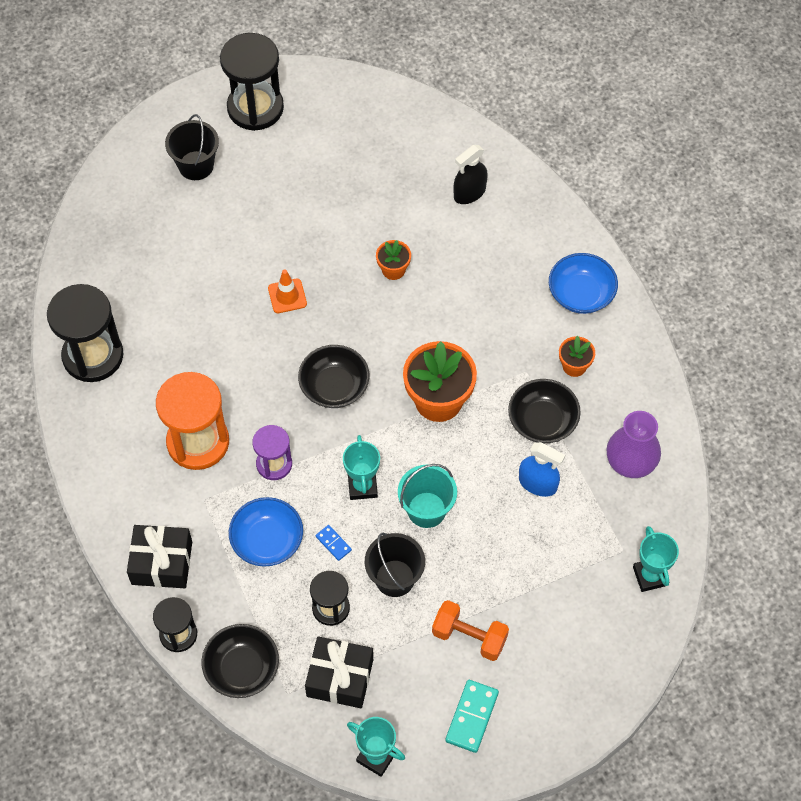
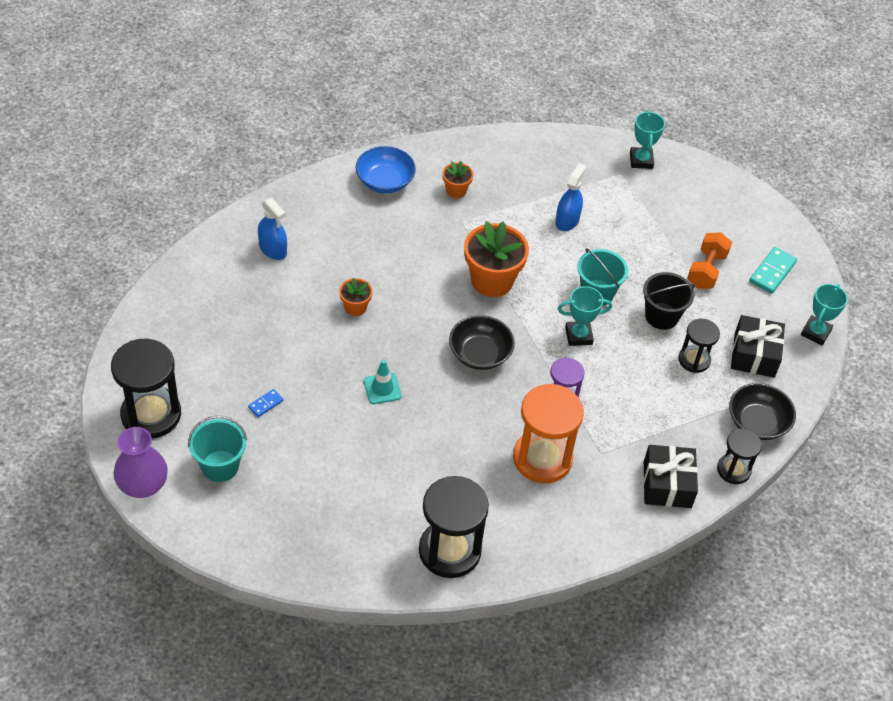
camera: 95 degrees left, 10 degrees down
black bucket [165,114,219,180] -> turquoise bucket [188,416,247,482]
blue bowl [229,497,303,567] -> none
orange traffic cone [268,270,307,313] -> turquoise traffic cone [364,360,402,404]
blue domino [316,525,352,561] -> blue domino moved to [248,389,284,417]
turquoise domino [445,680,499,753] -> turquoise domino turned 75 degrees counterclockwise [749,247,797,294]
black spray bottle [453,145,488,204] -> blue spray bottle [258,198,287,260]
black bowl [508,379,581,443] -> none
purple vase [606,411,661,478] -> purple vase moved to [113,427,168,498]
turquoise trophy [633,526,679,592] -> turquoise trophy turned 75 degrees counterclockwise [630,110,665,169]

